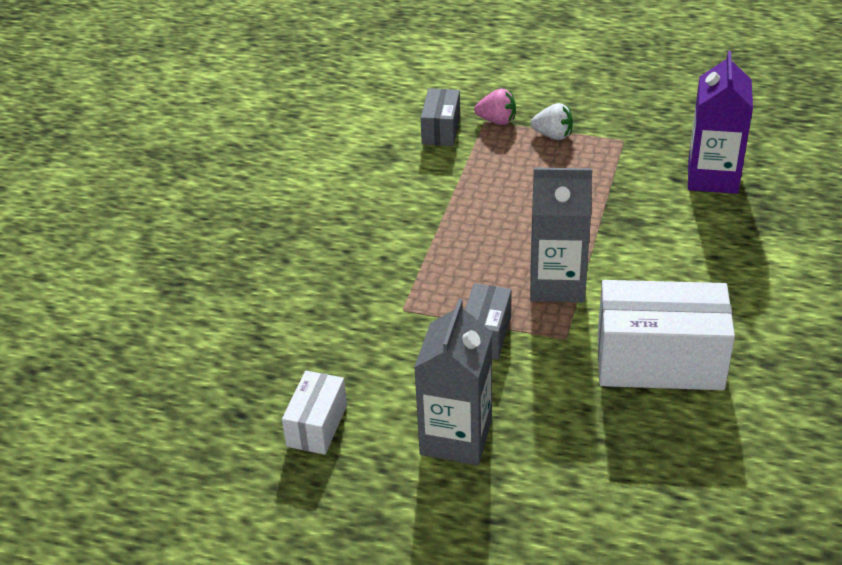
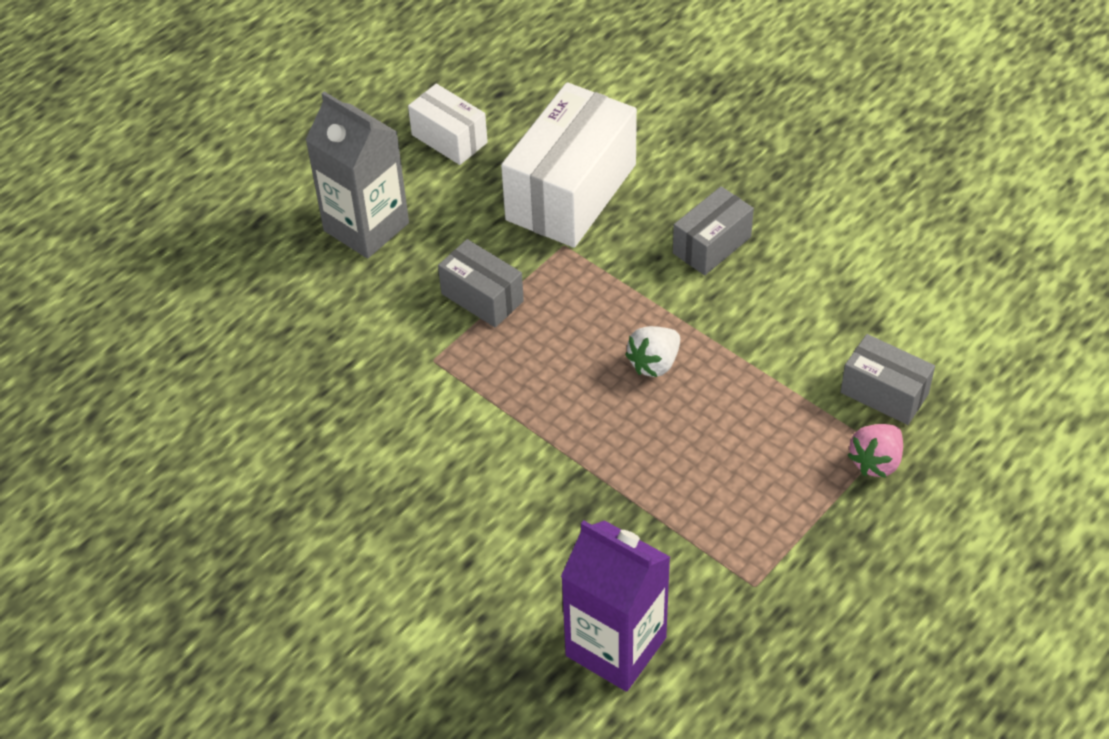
camera: 115 degrees right, 10 degrees up
white strawberry [530,103,573,140] -> white strawberry moved to [625,326,680,377]
grey carton [530,168,592,303] -> none
white box [598,280,735,390] -> white box moved to [501,82,637,248]
none -> grey box [673,186,754,275]

